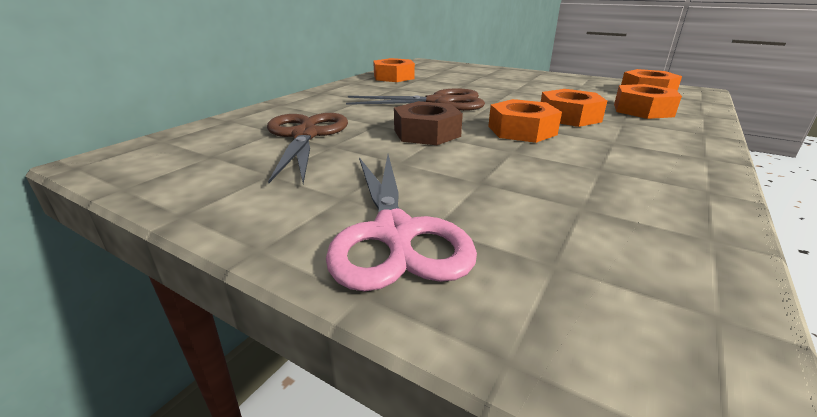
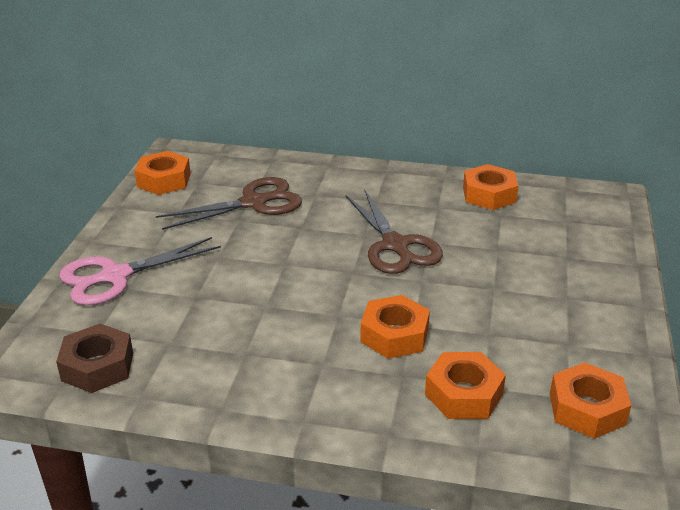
camera: 70 degrees right, 5 degrees up
brown nut [394,101,463,145] -> brown nut moved to [56,323,133,393]
orange nut [488,99,562,143] -> orange nut moved to [135,151,191,195]

